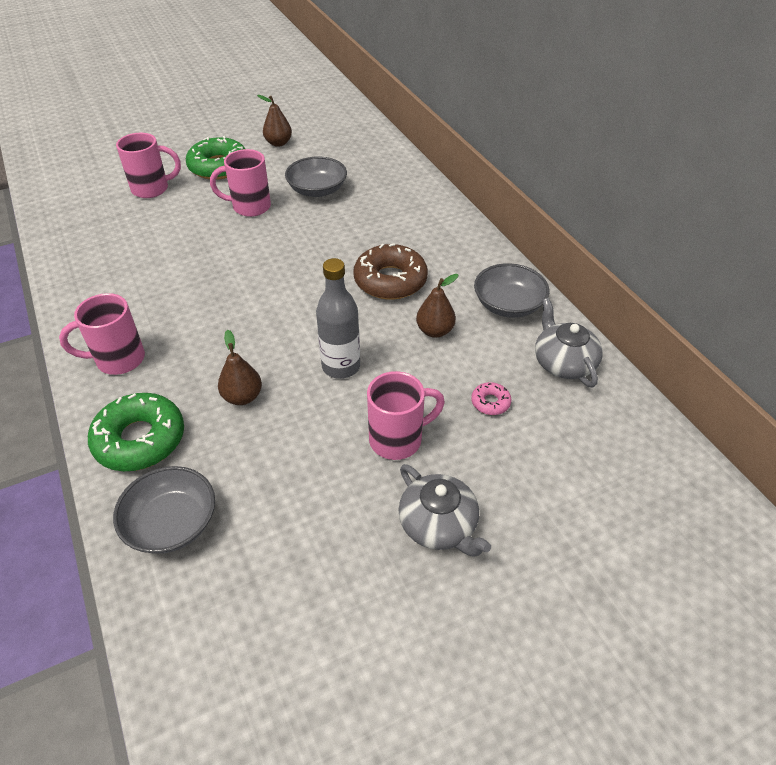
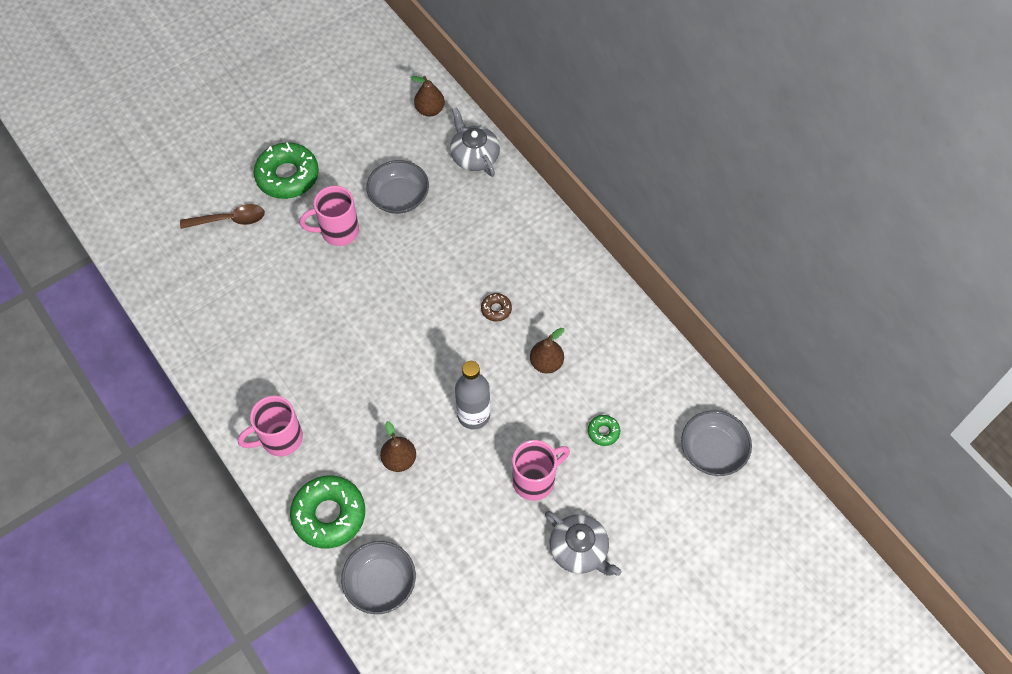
camera: 10 degrees left, 15 degrees up
pink mug [116,133,181,198] -> brown spoon [180,204,265,229]
brown pear [257,95,292,147] -> brown pear moved to [411,76,445,117]
brown donut [353,244,428,300] -> brown donut [481,293,512,322], size x0.45
pink donut [471,382,512,415] -> green donut [588,415,620,446]
grey bowl [474,263,549,318] -> grey bowl moved to [681,410,752,476]
grey teapot [535,298,603,388] -> grey teapot moved to [450,107,500,177]

